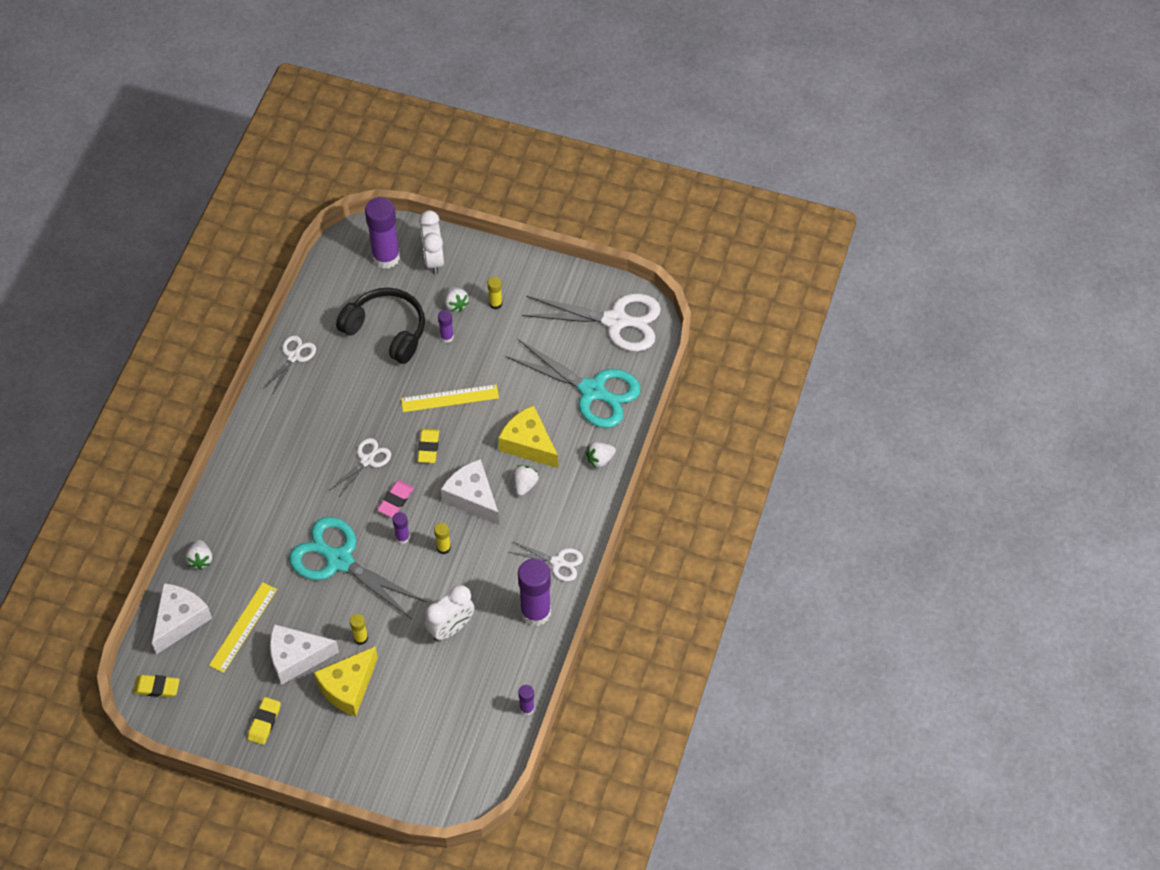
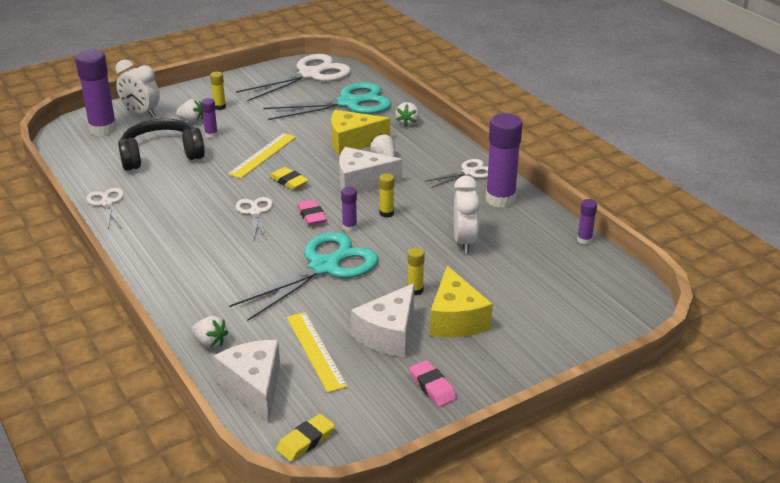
camera: 50 degrees left, 25 degrees down
yellow eraser [247,697,281,745] -> pink eraser [409,360,457,407]
turquoise scissors [289,517,426,619] -> turquoise scissors turned 150 degrees clockwise [230,232,378,321]

